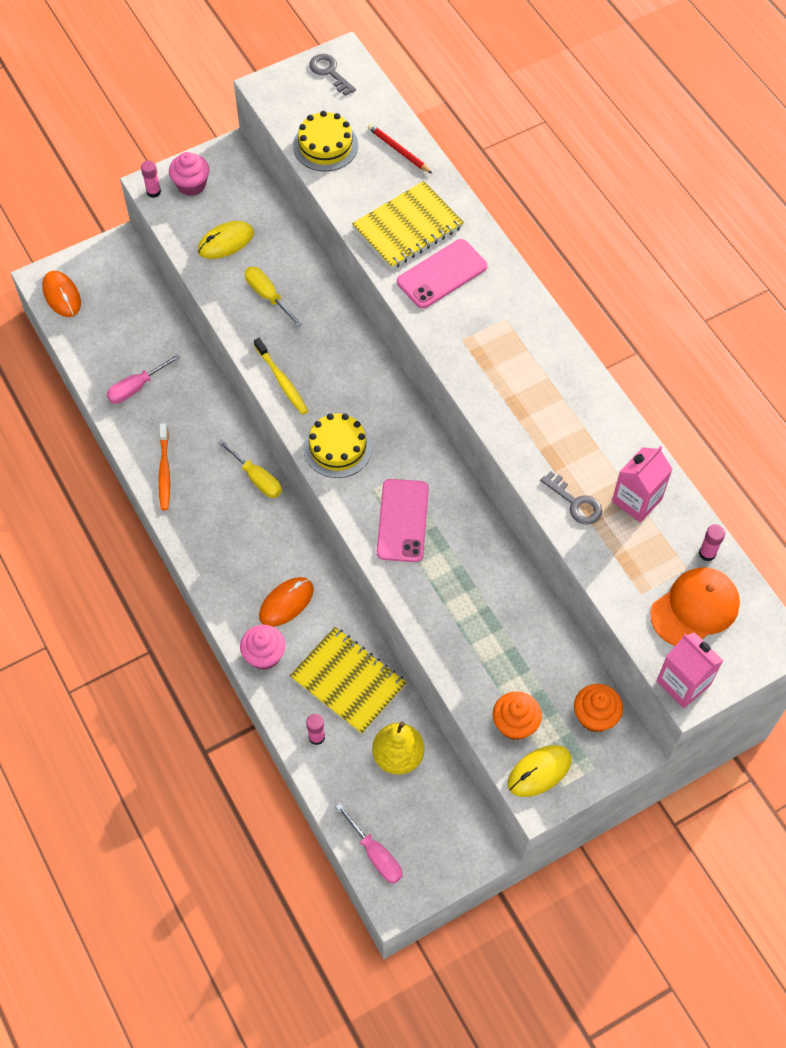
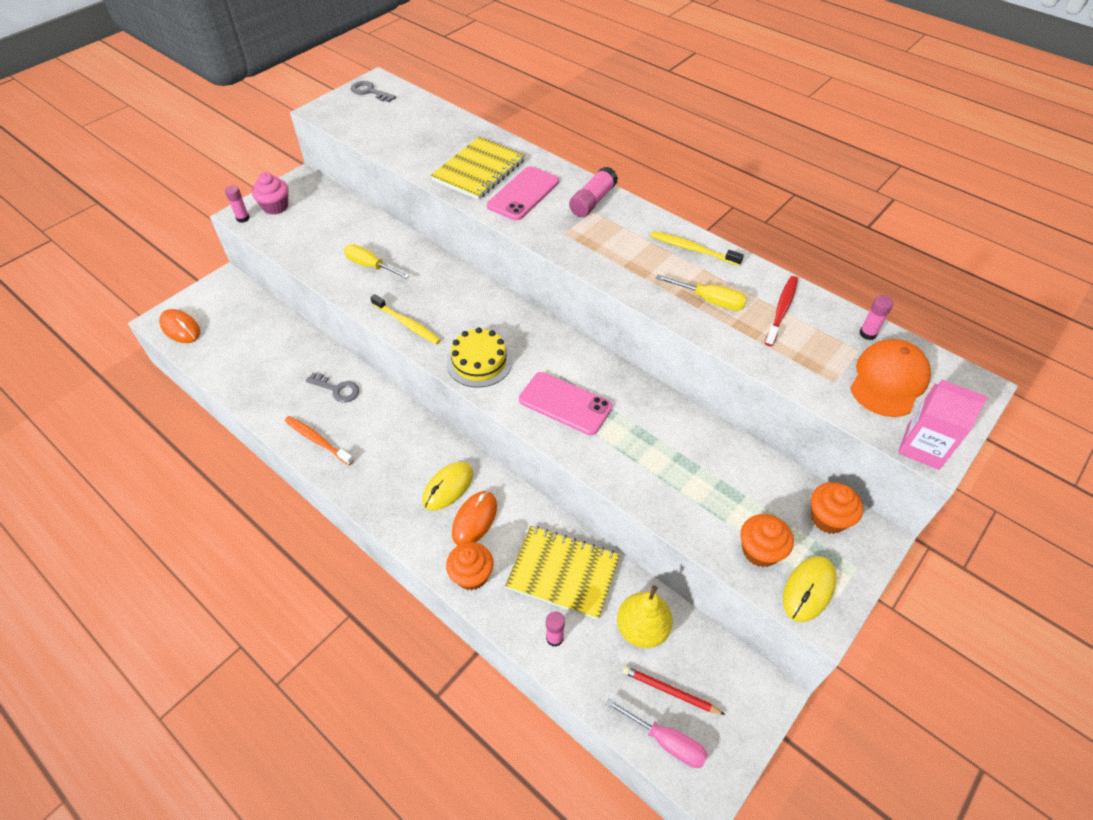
camera: 20 degrees left, 10 degrees down
pink screwdriver [106,354,181,404] -> none
orange toothbrush [158,423,170,510] -> orange toothbrush turned 150 degrees clockwise [285,416,354,465]
yellow mouse [198,221,254,259] -> yellow mouse moved to [422,462,473,511]
yellow screwdriver [218,439,282,498] -> yellow screwdriver moved to [655,274,747,311]
pink cupcake [240,625,286,670] -> orange cupcake [446,542,494,590]
yellow cake [293,111,358,171] -> none
red pencil [368,124,432,173] -> red pencil moved to [622,666,726,715]
pink phone [377,479,429,562] -> pink phone turned 45 degrees counterclockwise [519,372,612,435]
grey key [540,471,602,524] -> grey key moved to [306,373,359,402]
pink carton [612,446,672,523] -> red toothbrush [765,276,798,346]
none -> pink glue stick [569,167,618,217]
none -> yellow toothbrush [650,231,744,266]

